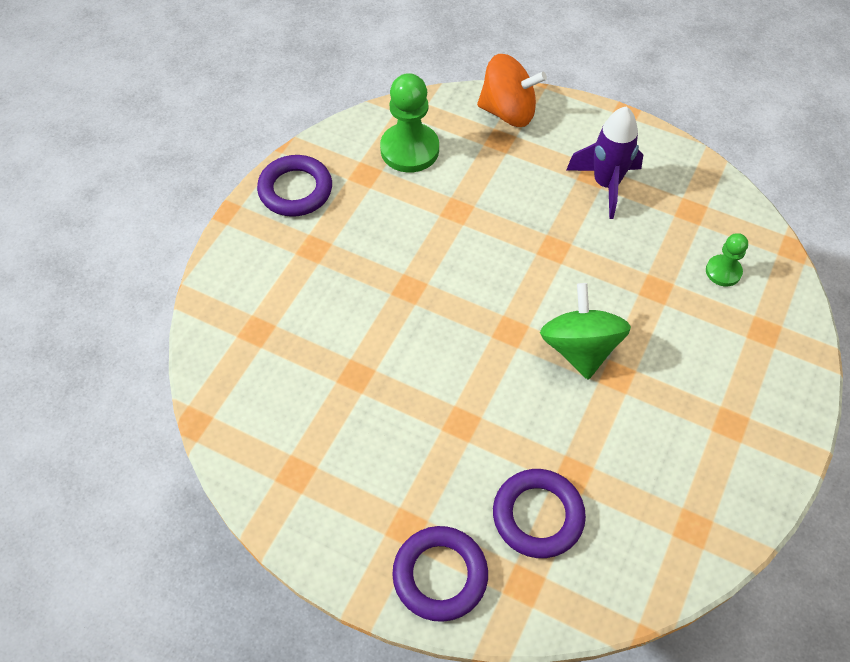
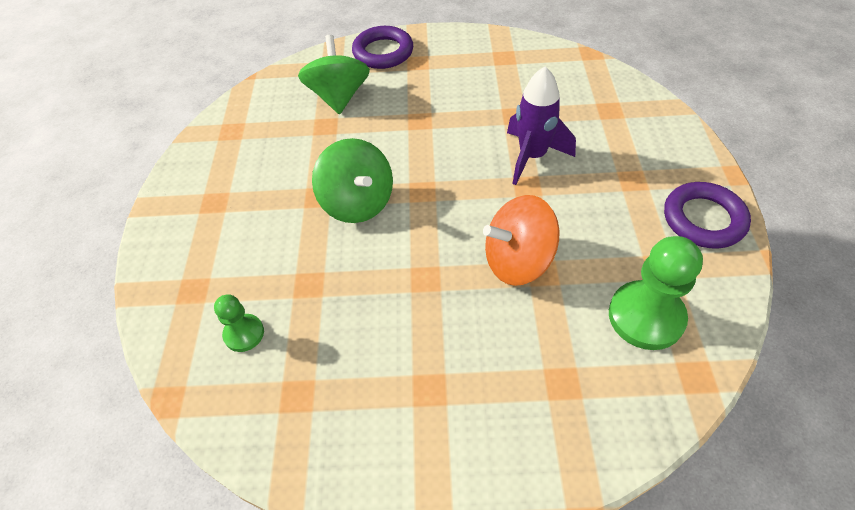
camera: 155 degrees right, 5 degrees down
orange spinning top [477,54,547,127] -> orange spinning top moved to [483,195,559,286]
purple ring [493,469,586,558] -> green spinning top [298,35,370,114]
purple rocket [566,106,643,219] -> purple rocket moved to [507,66,576,185]

